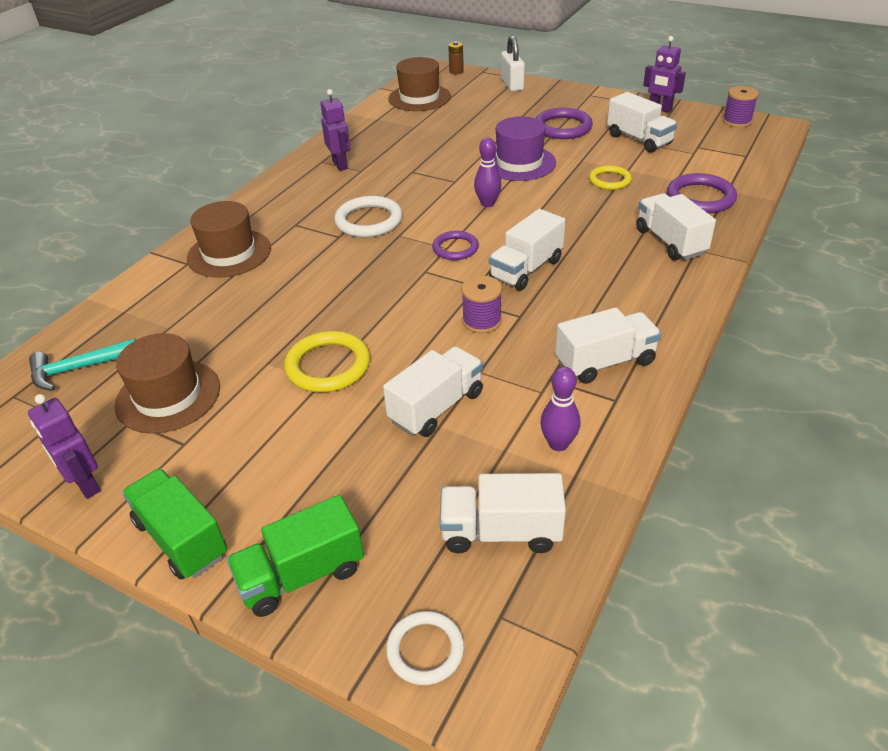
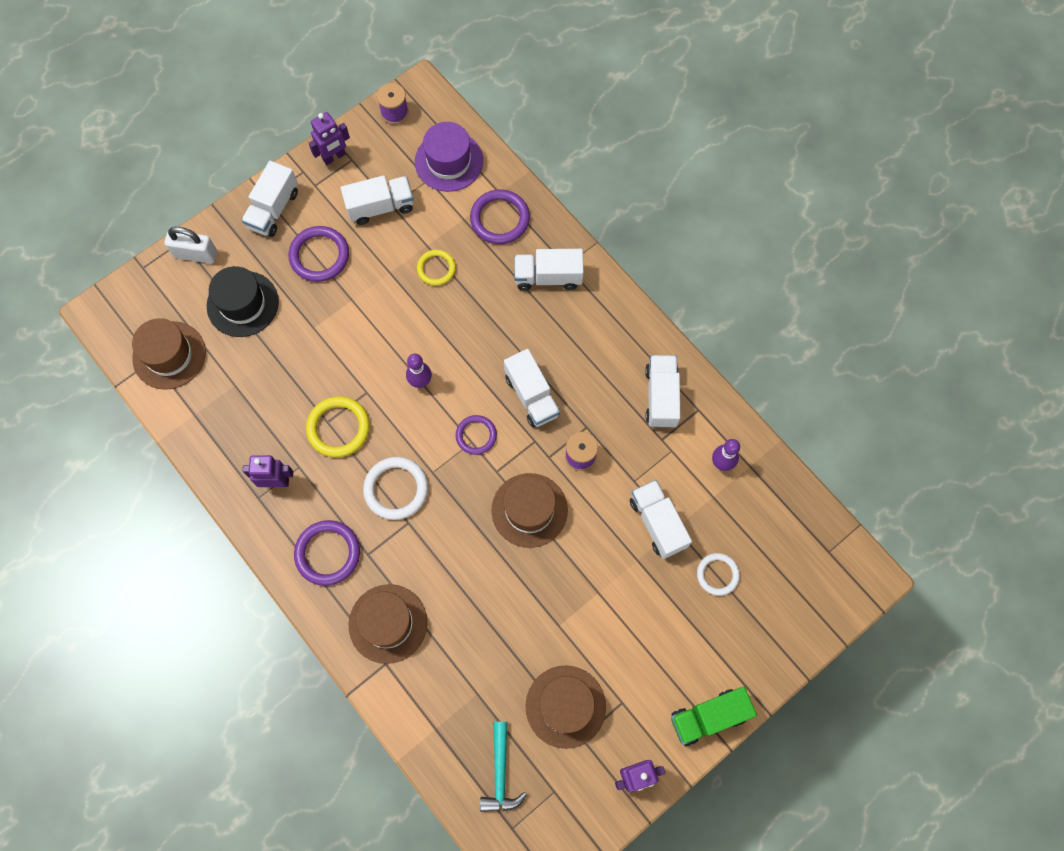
camera: 70 degrees left, 30 degrees up
green truck [226,495,364,617] -> none
yellow ring [284,331,370,392] -> yellow ring moved to [306,396,370,457]
white ring [386,611,464,685] -> white ring moved to [697,553,740,596]
white truck [440,473,566,553] -> white truck moved to [241,161,298,237]
brown battery [448,41,464,74] -> none
purple hat [494,116,556,181] -> purple hat moved to [415,122,483,192]
none -> black hat [207,266,279,337]
none -> purple ring [294,520,360,586]
none -> brown hat [492,473,568,548]

